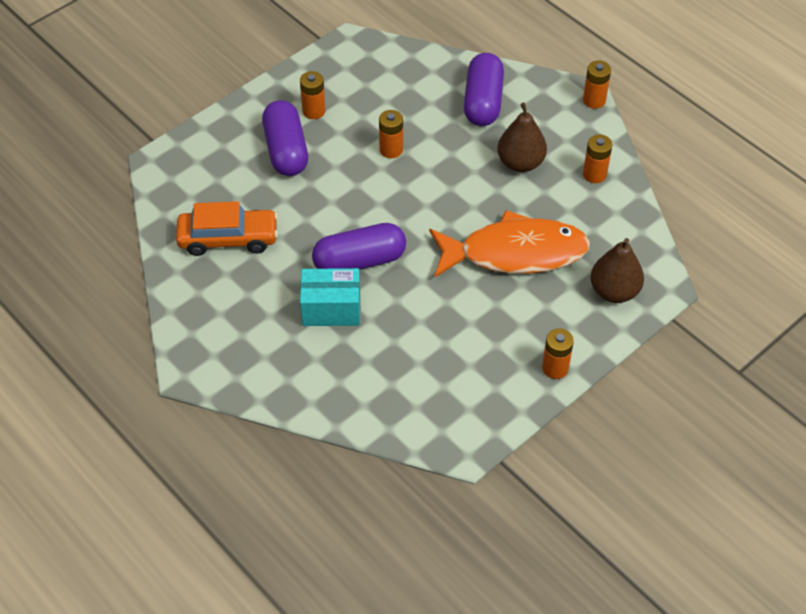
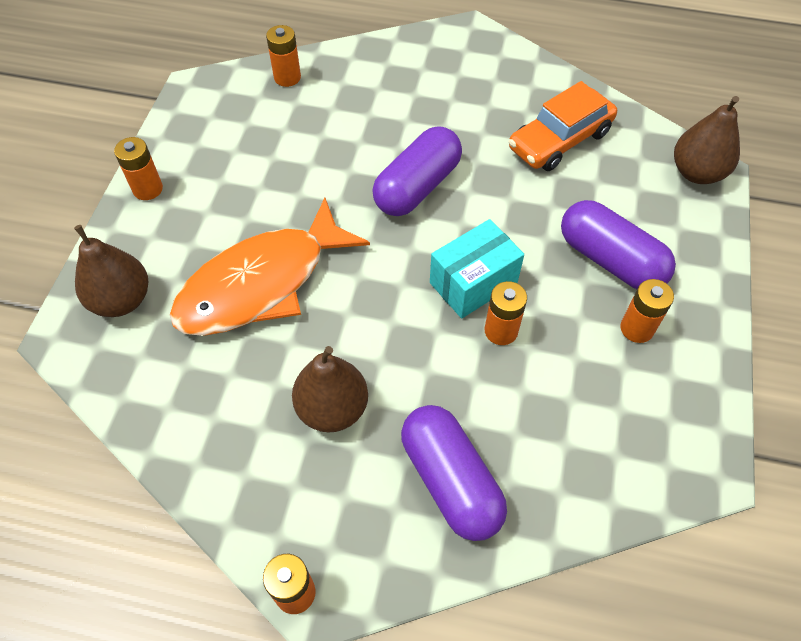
camera: 145 degrees right, 5 degrees up
turquoise box [300,268,360,326] -> turquoise box moved to [430,219,524,318]
orange battery [583,134,612,183] -> orange battery moved to [266,25,301,87]
none -> brown pear [674,96,740,184]

